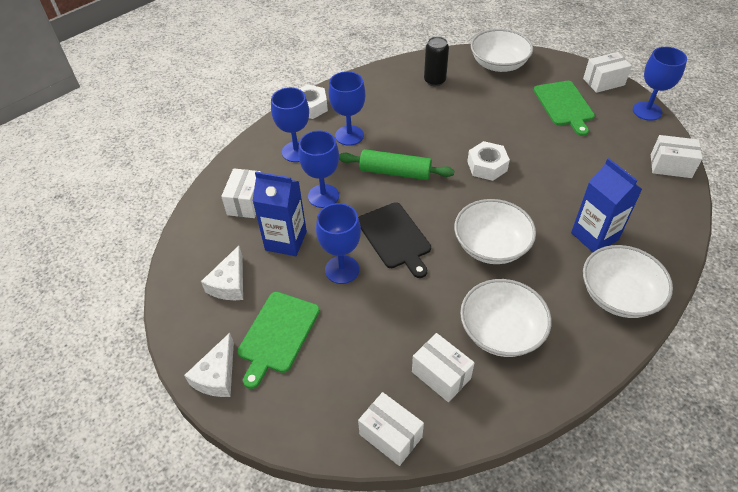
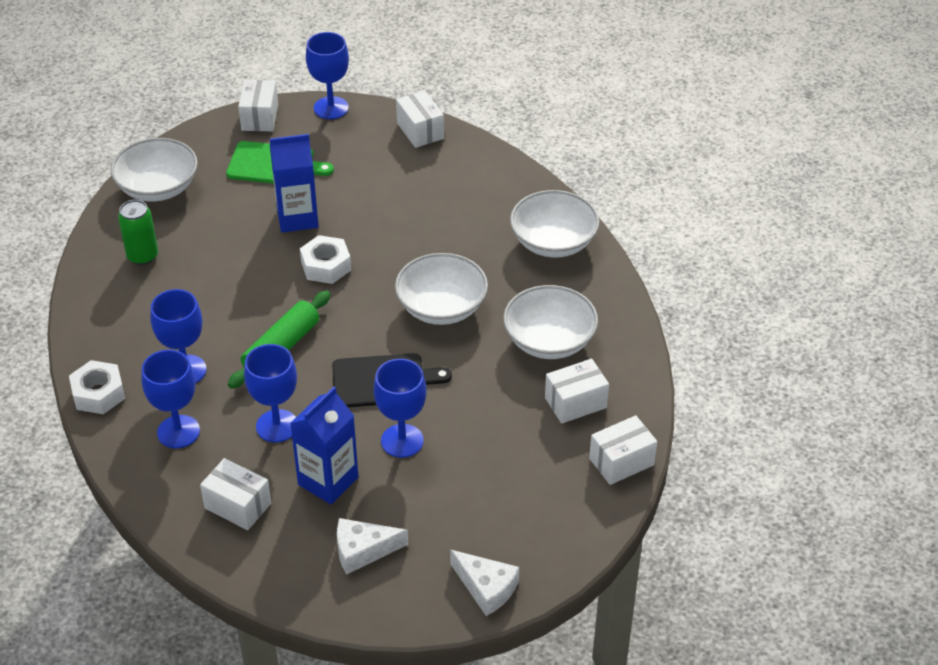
camera: 70 degrees left, 5 degrees down
white cheese [201,245,243,300] -> white cheese turned 135 degrees clockwise [337,518,408,575]
green cutting board [237,292,320,389] -> none
black can [424,37,449,86] -> green can [118,200,158,265]
blue carton [571,158,642,252] -> blue carton moved to [270,134,319,233]
white box [651,135,702,178] -> white box turned 60 degrees counterclockwise [396,91,444,148]

